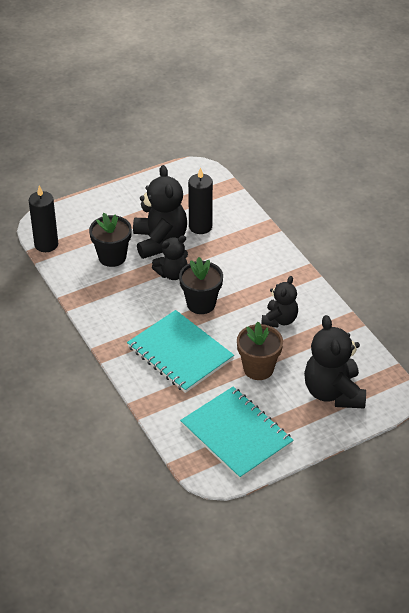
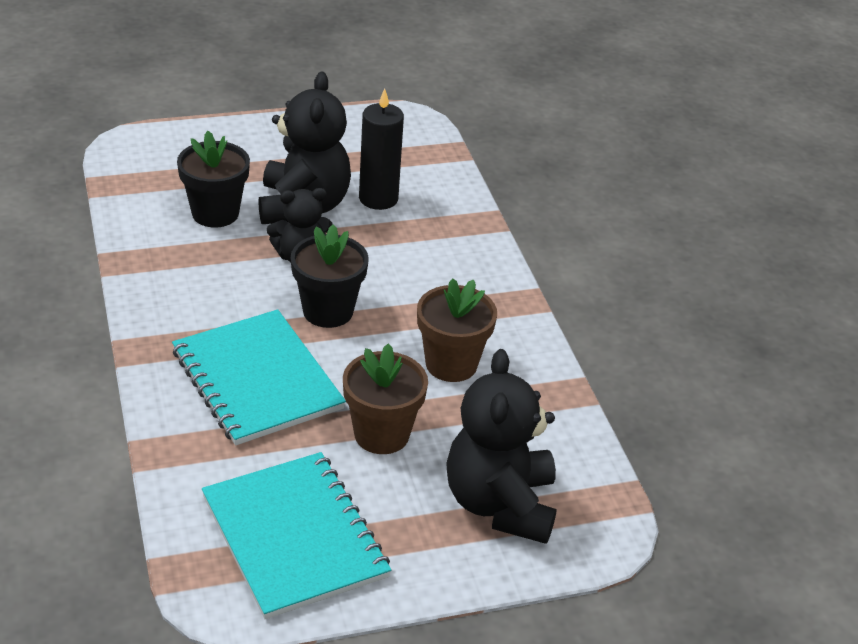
camera: 10 degrees right, 5 degrees down
black candle [29,186,58,252] -> none
black teddy bear [261,276,298,328] -> brown flower pot [417,278,497,382]

